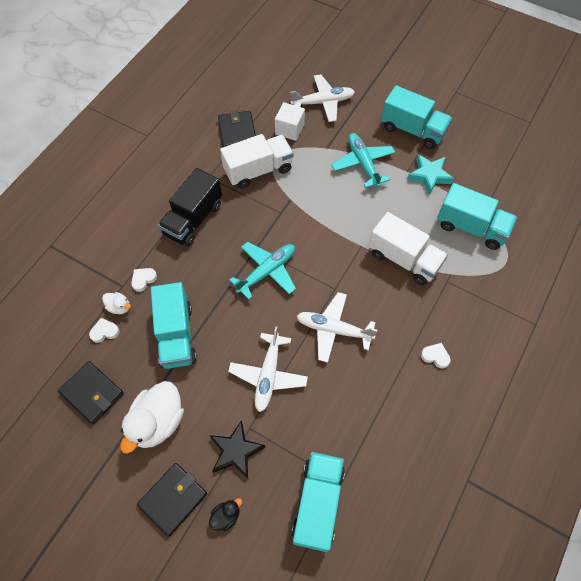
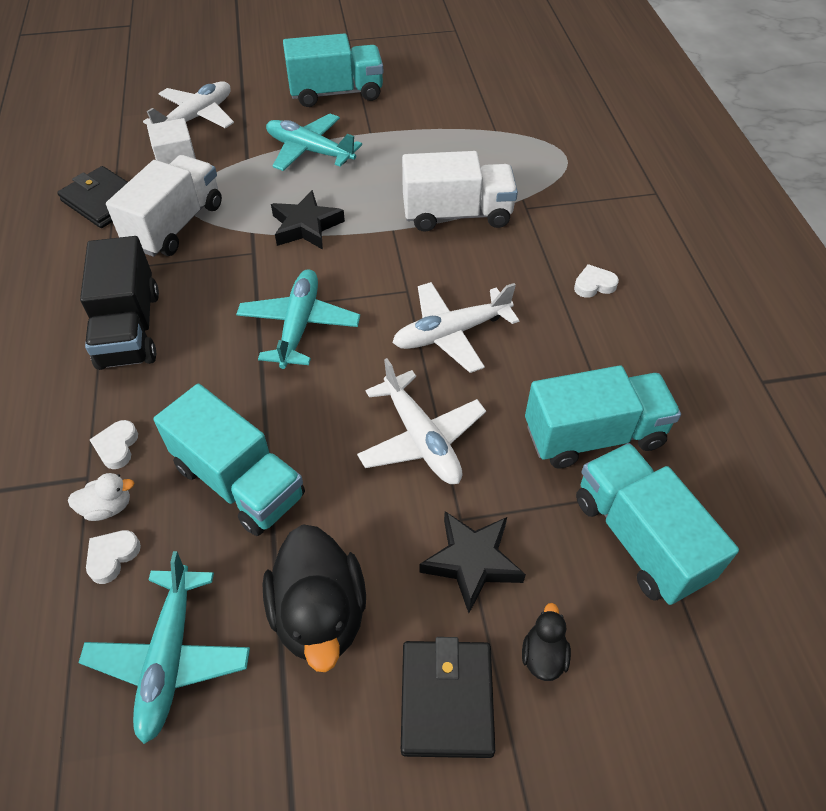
camera: 40 degrees left, 10 degrees down
black wallet [58,361,124,424] -> turquoise plane [79,551,250,744]
white duck [120,381,184,454] -> black duck [263,524,366,672]
turquoise star [407,154,454,195] -> none
turquoise truck [437,183,517,250] -> turquoise truck moved to [525,365,681,469]
none -> black star [271,190,345,250]

